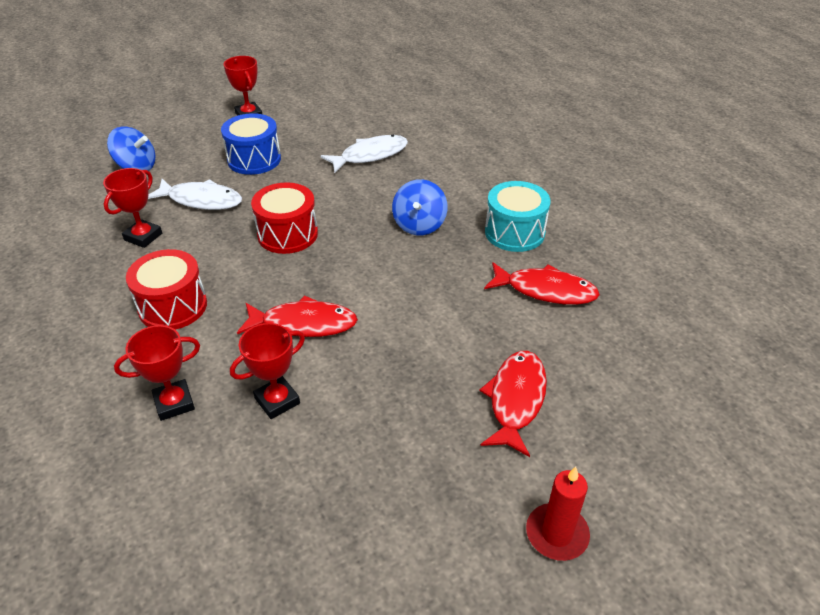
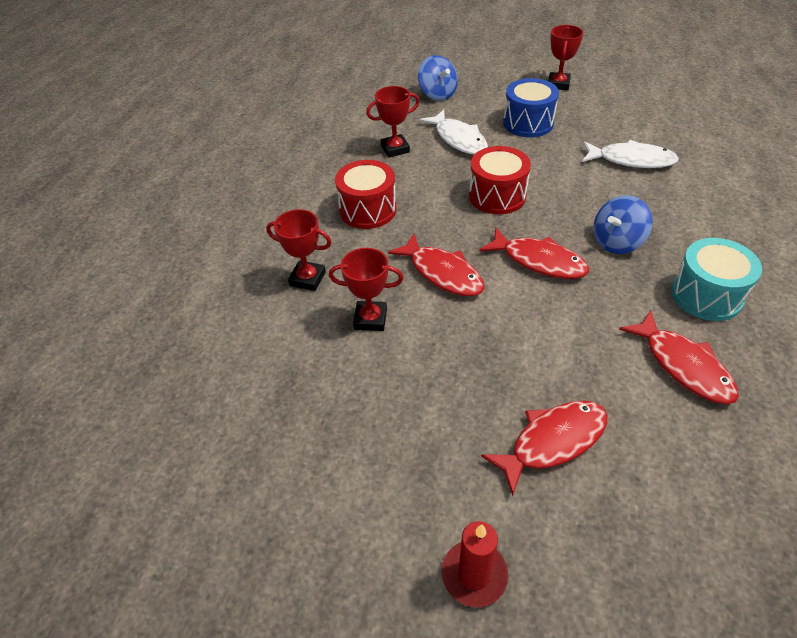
camera: 45 degrees right, 5 degrees up
none -> red fish [479,228,589,279]

